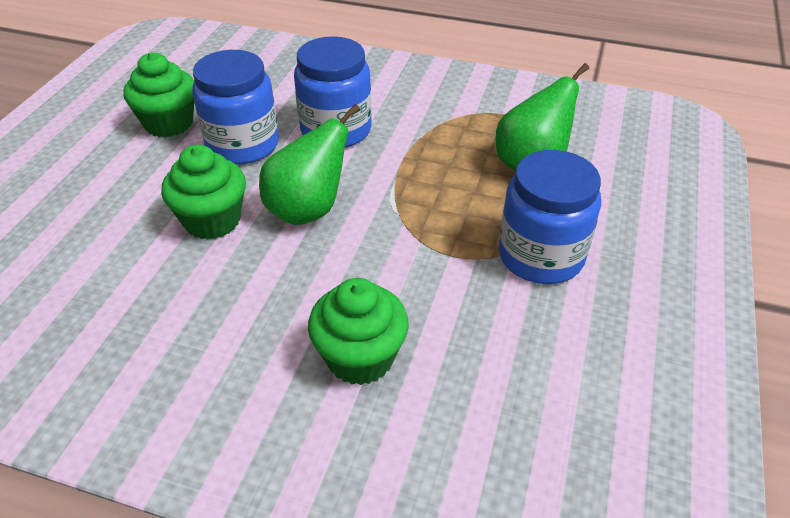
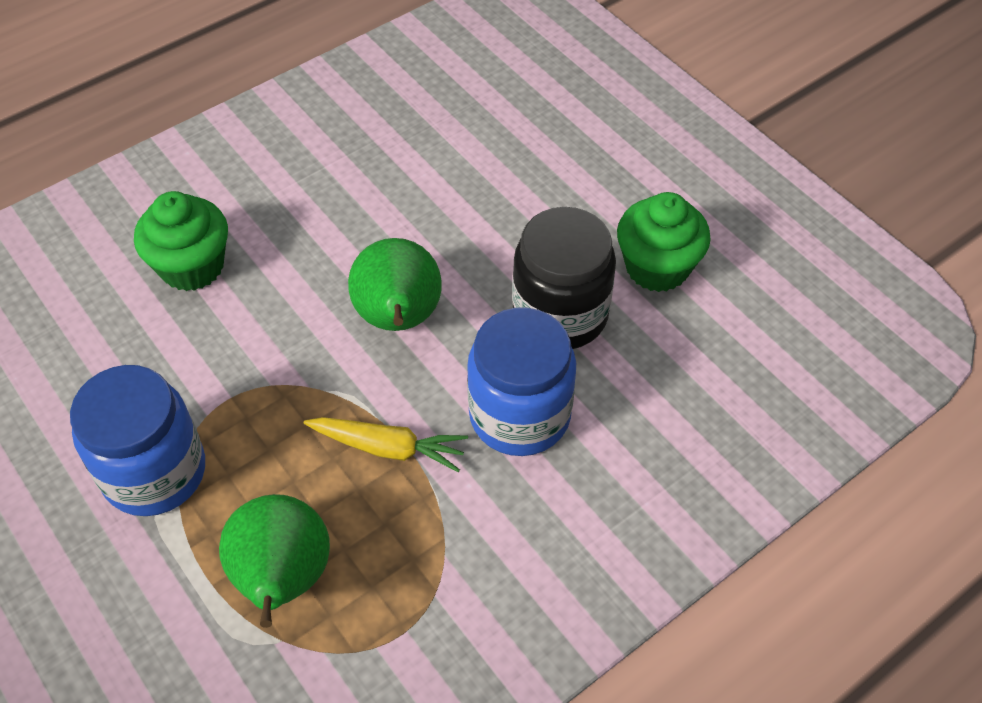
camera: 125 degrees right, 10 degrees up
green cupcake [161,145,246,240] -> none
blue jar [192,50,279,165] -> black jar [512,207,616,349]
none -> yellow carrot [304,417,468,472]

